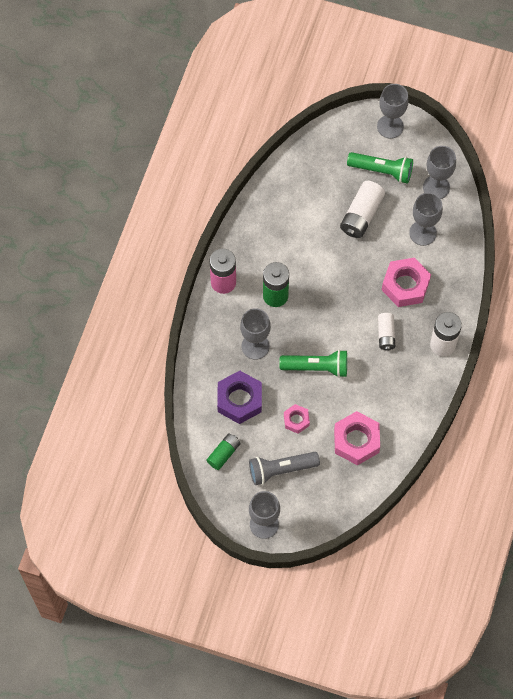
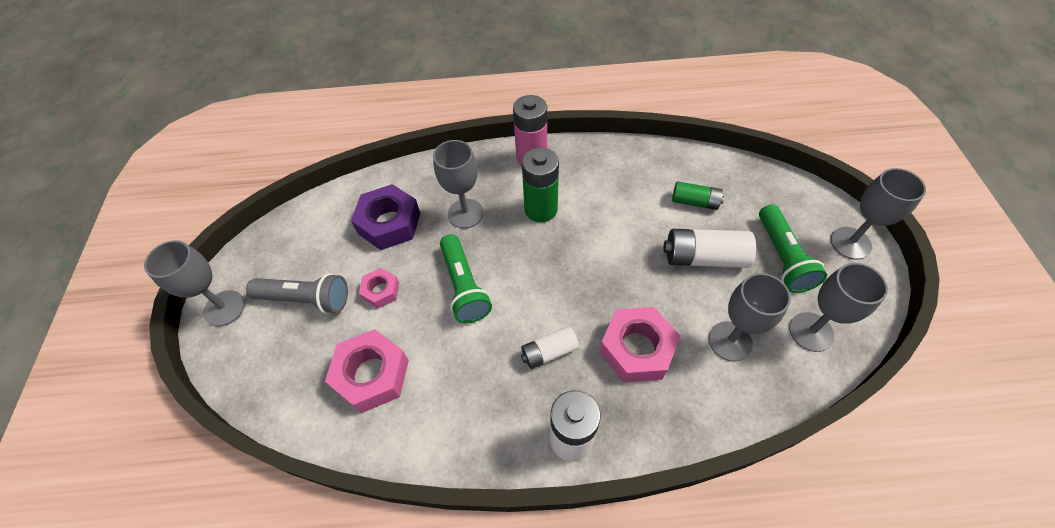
camera: 70 degrees right, 10 degrees down
green battery [206,433,241,470] -> green battery moved to [672,181,724,210]
grey flashlight [249,452,320,485] -> grey flashlight turned 135 degrees clockwise [246,273,348,314]

